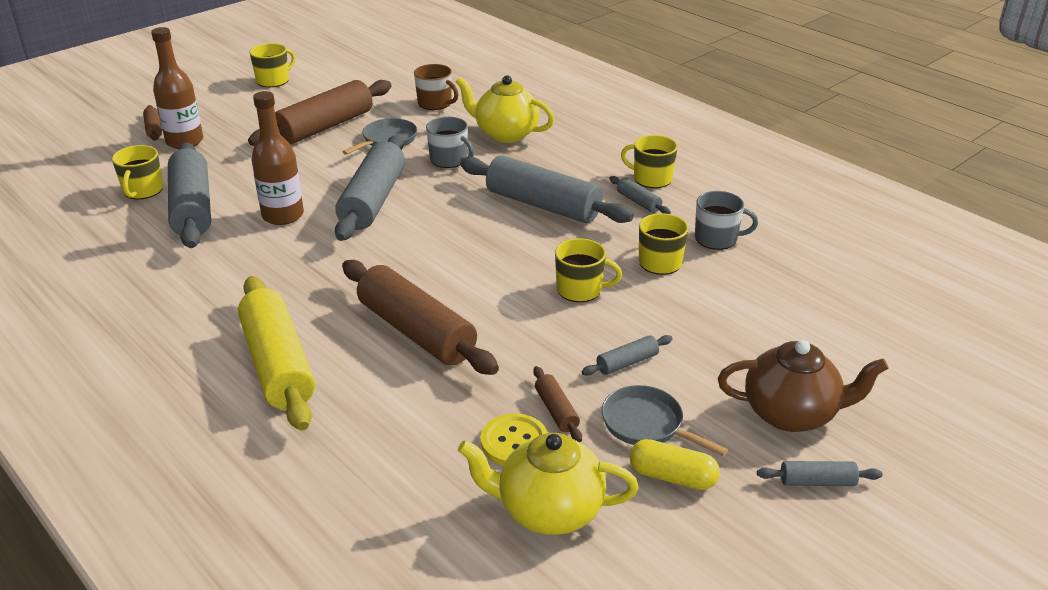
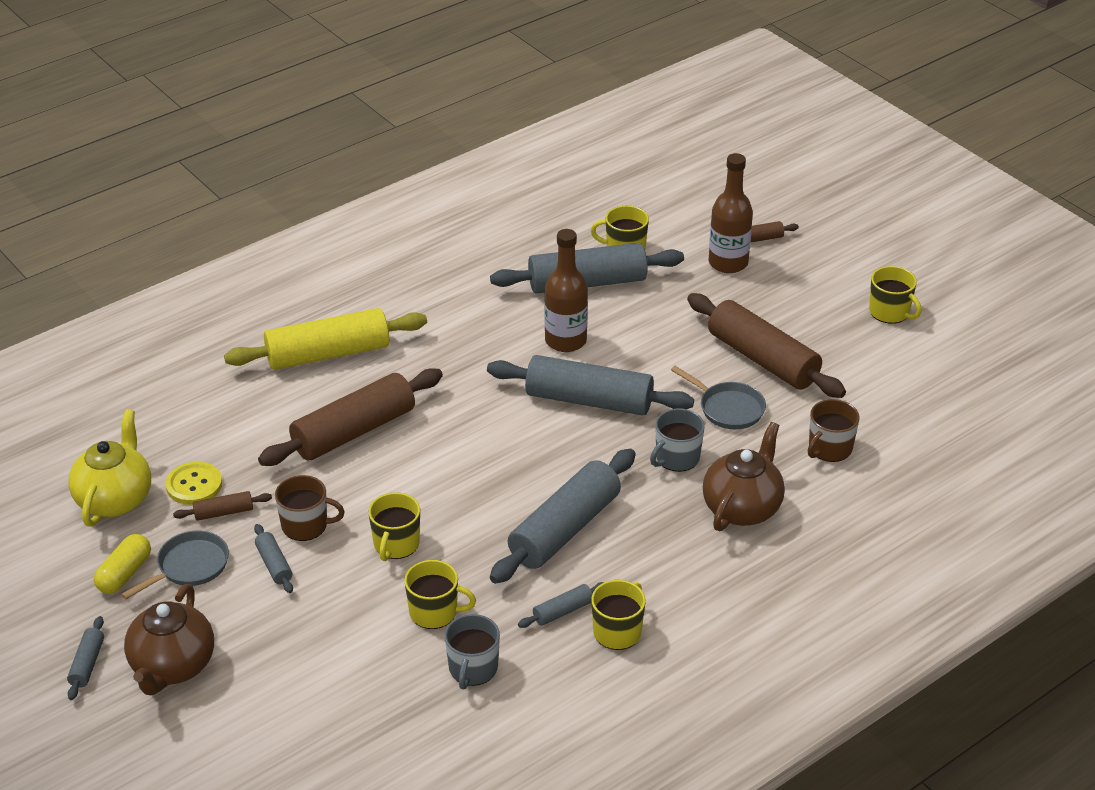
camera: 95 degrees right, 5 degrees up
yellow teapot [456,75,555,143] -> brown teapot [703,422,785,531]
none -> brown mug [275,475,345,541]

